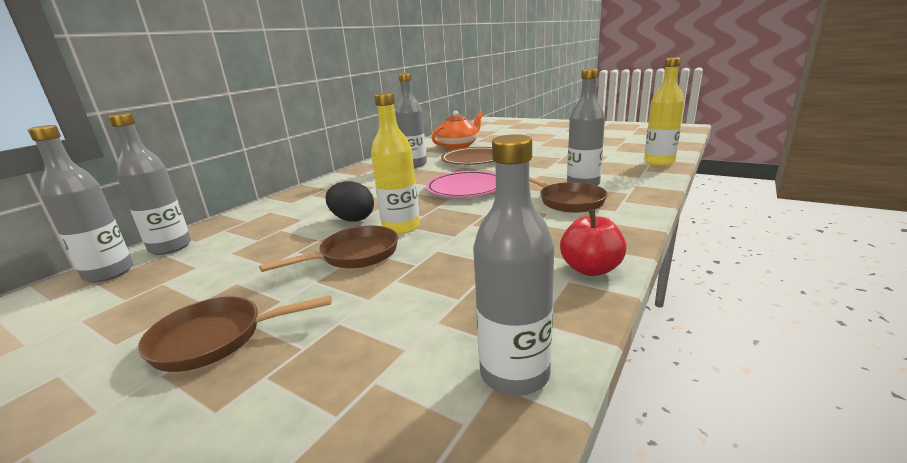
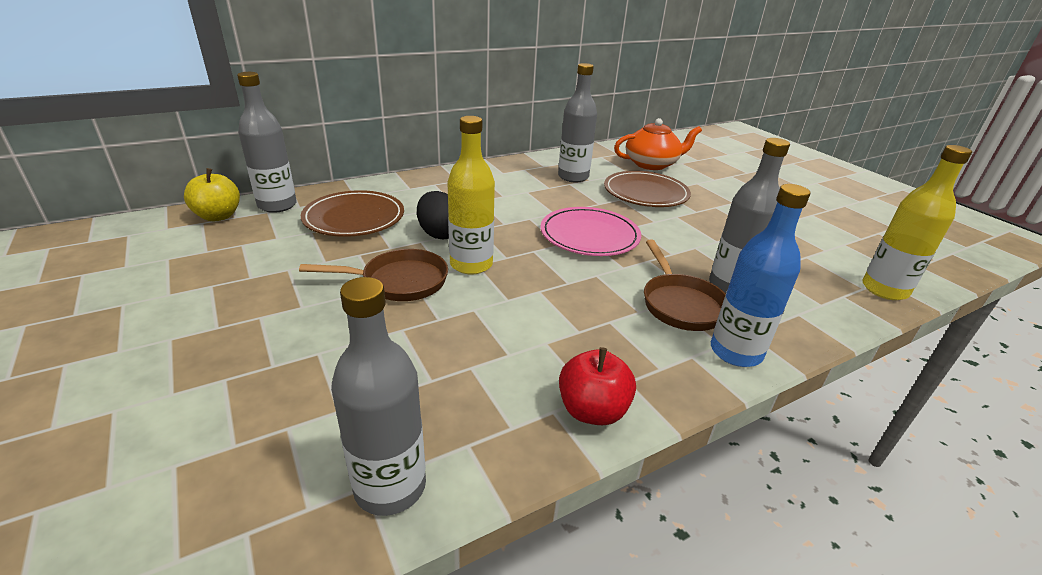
camera: 25 degrees right, 10 degrees up
grey bottle [28,125,133,283] -> yellow apple [184,168,240,221]
brown pan [138,295,332,372] -> none
none -> brown plate [300,190,404,237]
none -> blue bottle [711,184,810,367]

